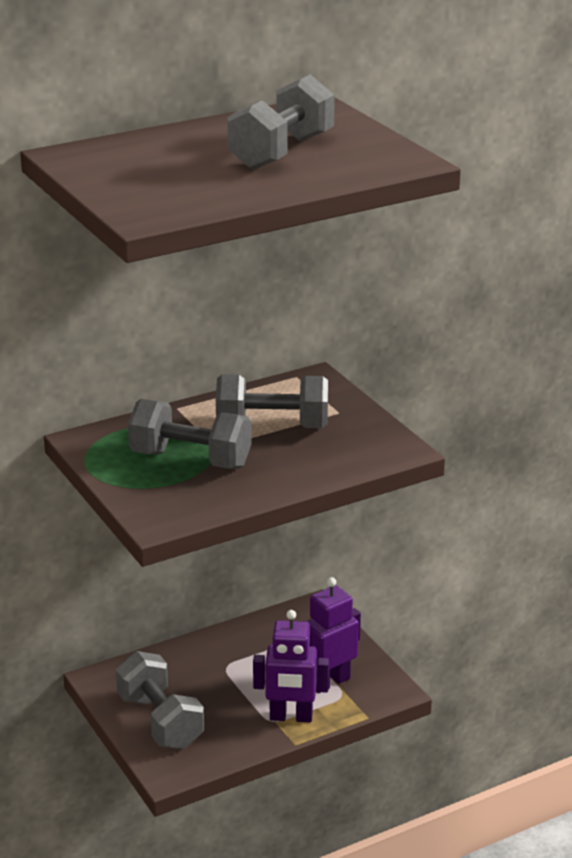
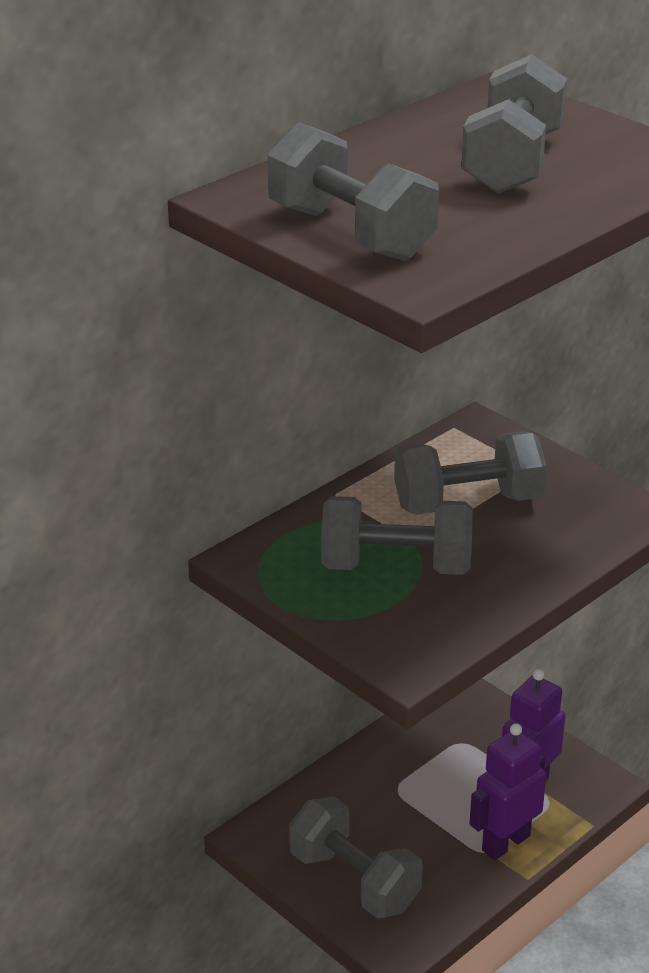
camera: 15 degrees left, 5 degrees up
purple robot [253,610,329,722] -> purple robot turned 150 degrees clockwise [469,723,546,860]
none -> grey dumbbell [267,122,439,261]

